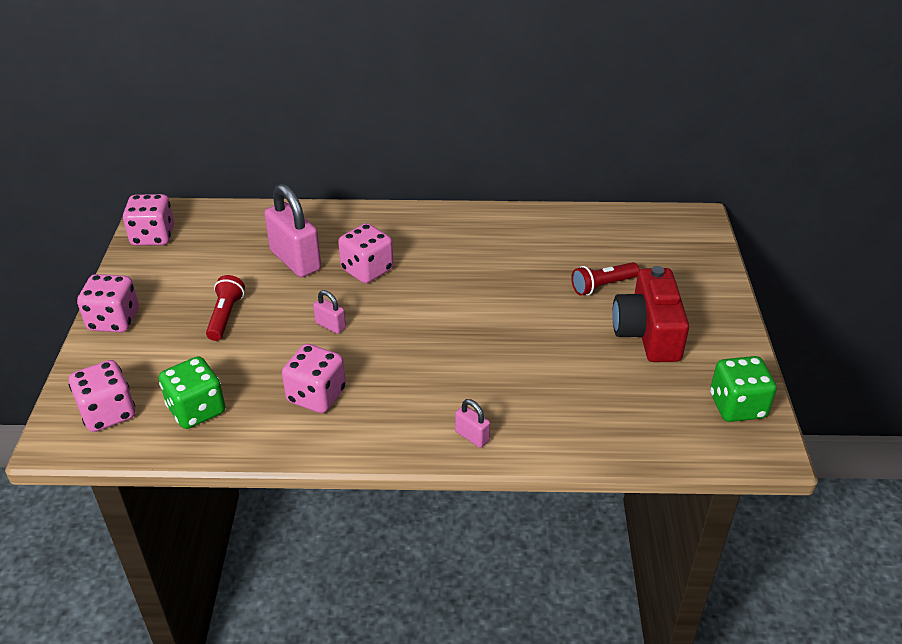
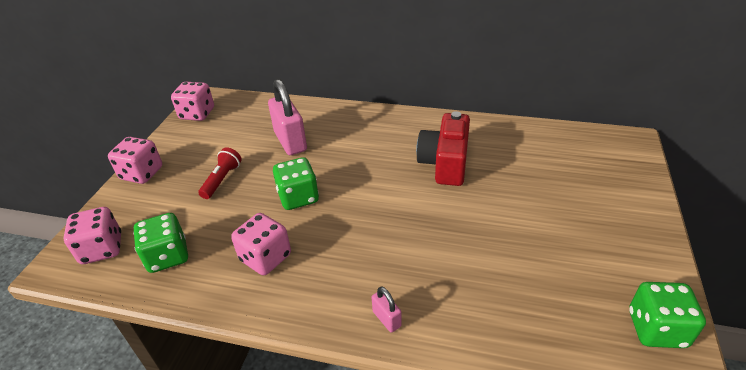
camera: 15 degrees right, 0 degrees up
pink padlock [313,290,346,334] -> green dice [273,157,319,210]
pink dice [338,223,394,284] -> none
red flashlight [571,262,639,296] -> none
red camera [612,266,689,362] -> red camera moved to [416,111,470,186]

